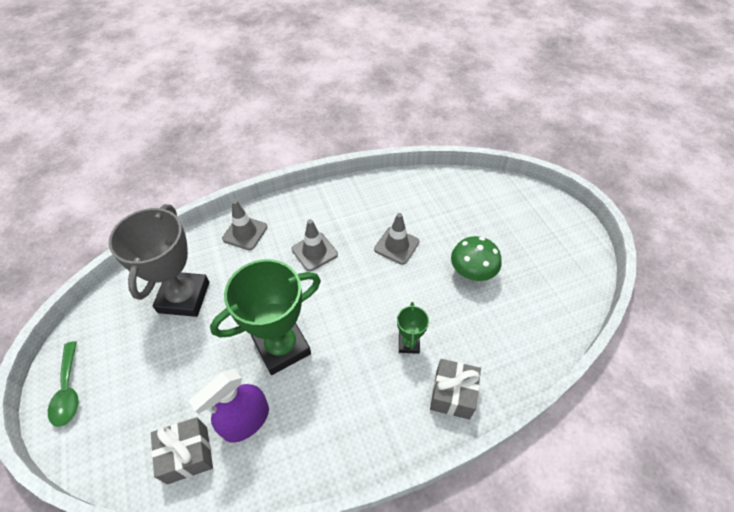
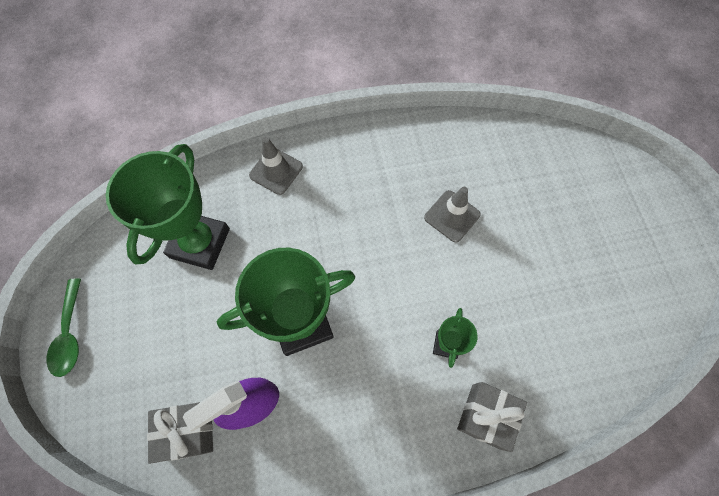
camera: 10 degrees right, 15 degrees up
grey trophy [109,204,209,317] -> green trophy [106,144,230,270]
grey traffic cone [292,219,338,271] -> none
green mushroom [451,236,501,281] -> none

